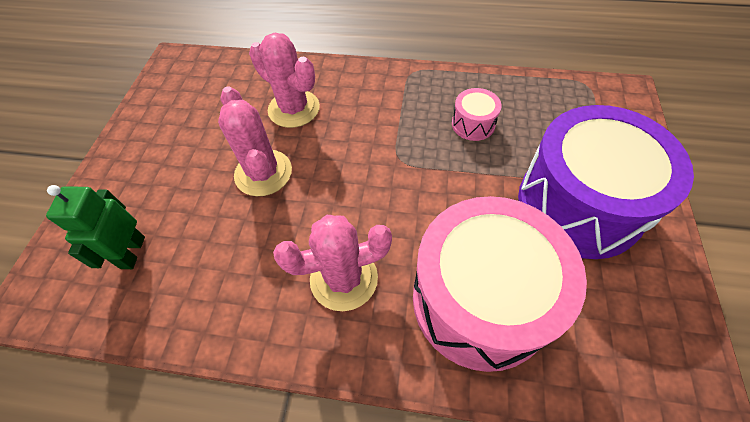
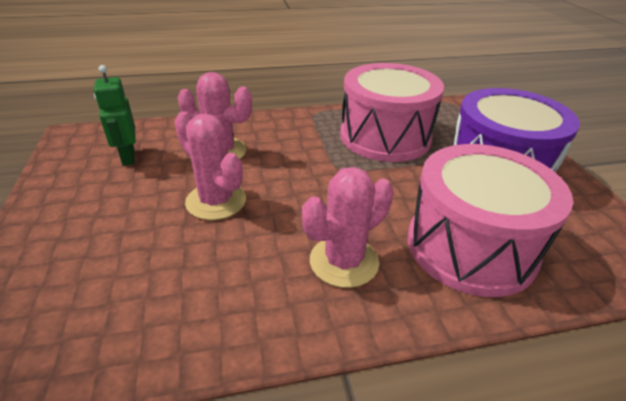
camera: 25 degrees left, 20 degrees down
green robot [46,185,145,269] -> green robot moved to [94,65,136,166]
pink drum [452,88,502,141] -> pink drum [340,63,444,162], size x2.42

